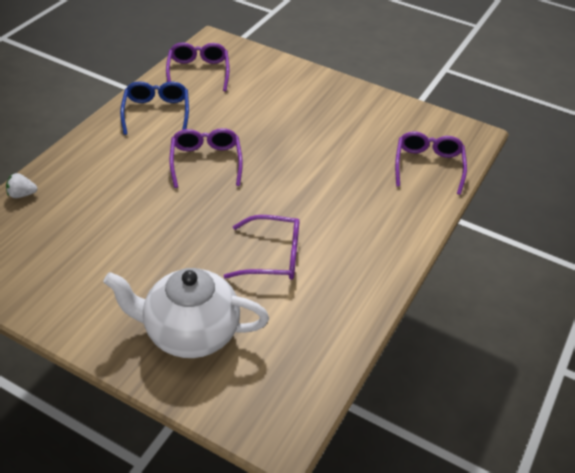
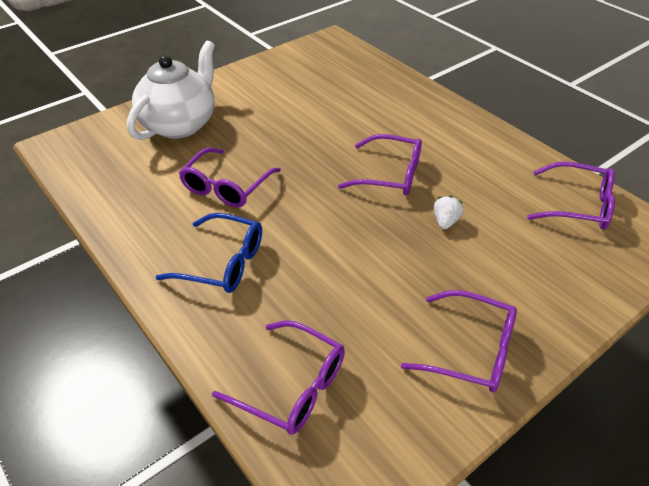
camera: 115 degrees right, 0 degrees up
white strawberry [6,173,38,198] -> white strawberry moved to [434,196,463,229]
blue glasses [120,81,189,135] -> blue glasses moved to [156,213,262,293]
none -> purple glasses [401,290,517,393]

